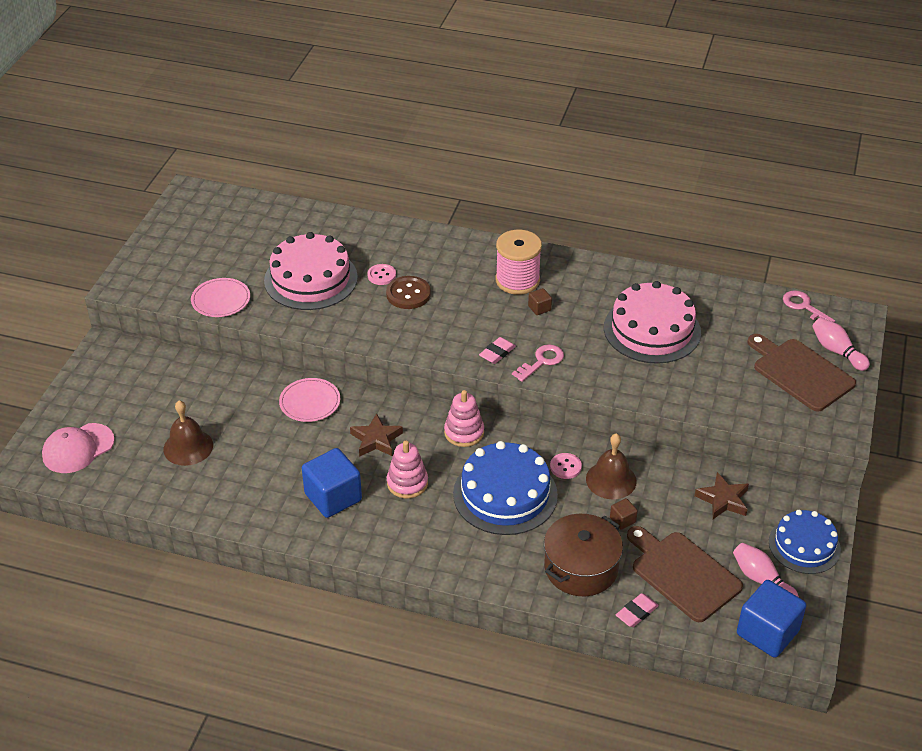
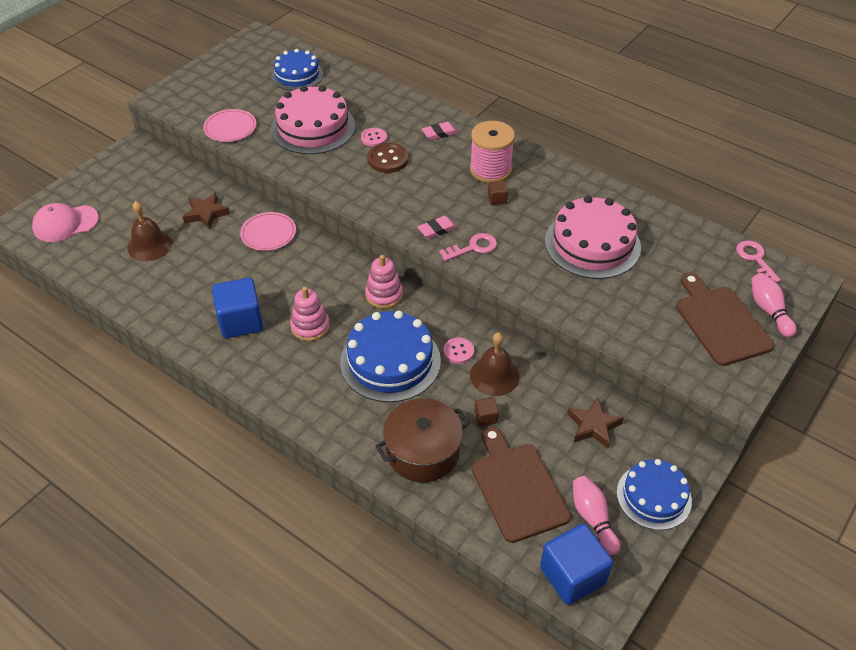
camera: 20 degrees right, 5 degrees up
brown star [350,413,403,457] -> brown star moved to [183,192,230,229]
pink eraser [616,593,659,627] -> pink eraser moved to [422,122,458,140]
none -> blue cake [271,49,323,91]

